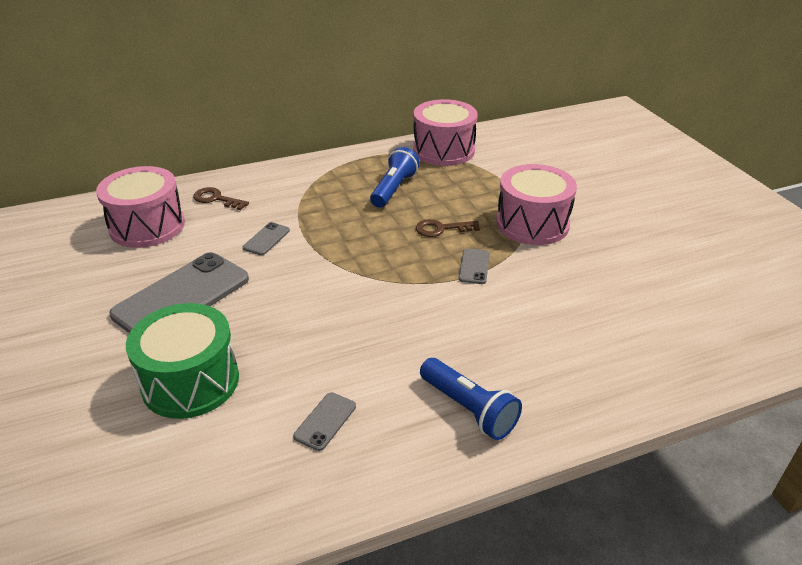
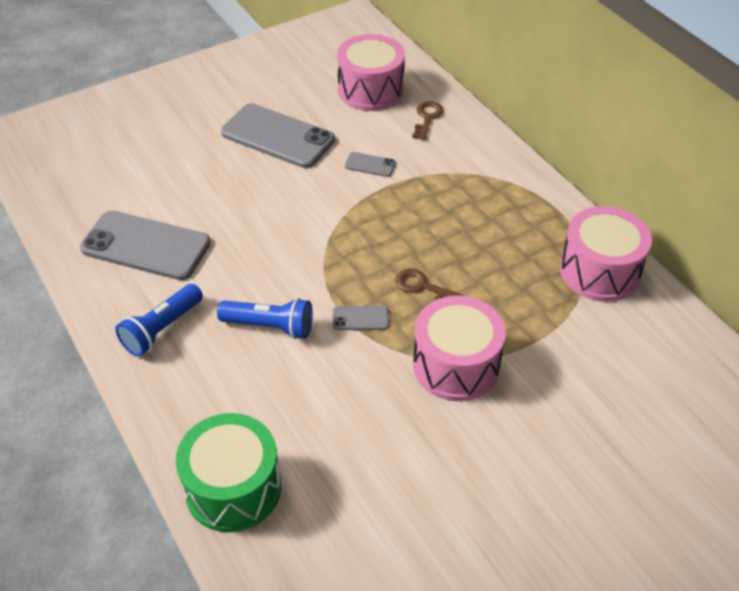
camera: 80 degrees right, 10 degrees up
green drum [126,303,239,419] -> green drum moved to [176,413,281,532]
grey phone [293,392,356,451] -> grey phone [80,210,211,280], size x2.30
blue flashlight [370,147,420,208] -> blue flashlight moved to [217,298,313,339]
brown key [416,219,480,237] -> brown key turned 45 degrees counterclockwise [395,268,463,300]

